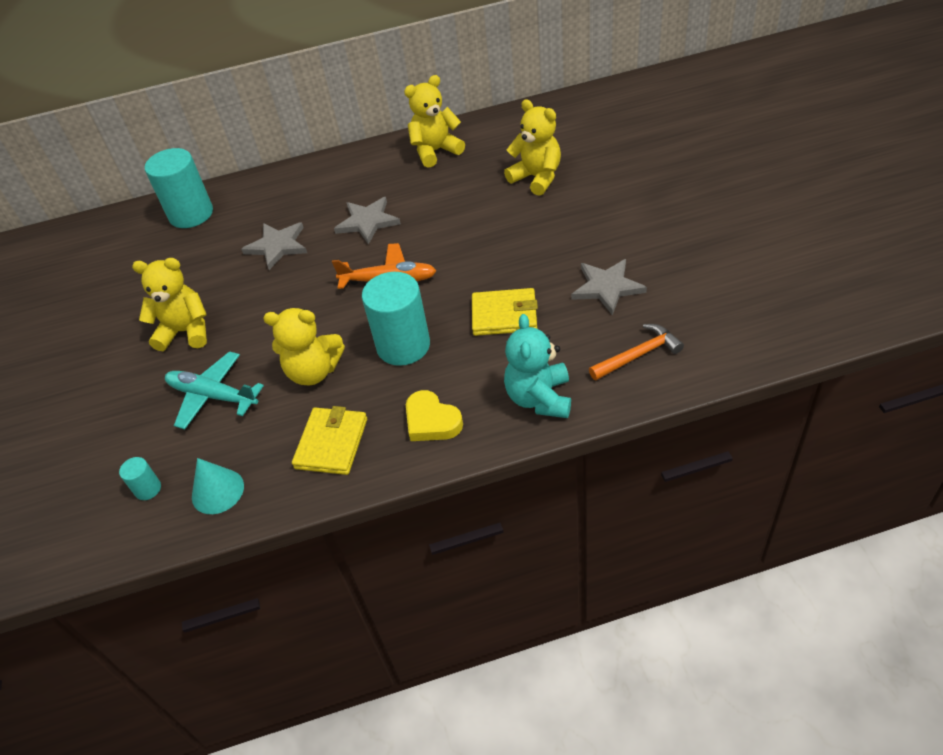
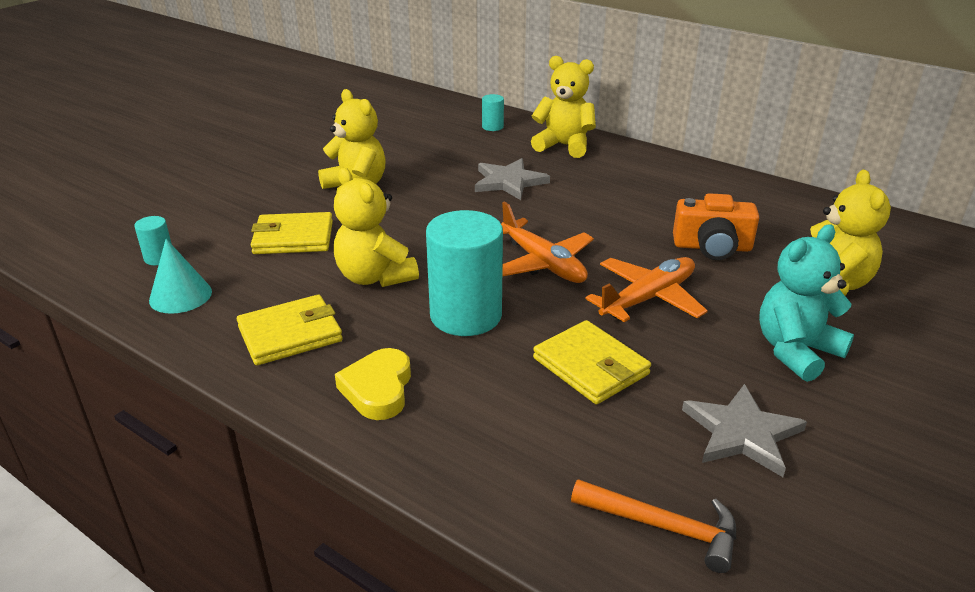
camera: 45 degrees right, 15 degrees down
turquoise cylinder [145,148,213,228] -> turquoise cylinder [482,94,504,131], size x0.45
turquoise plane [165,351,264,429] -> yellow wallet [251,212,333,254]
grey star [334,197,401,245] -> none
yellow teddy bear [404,75,465,168] -> yellow teddy bear moved to [531,56,596,158]
turquoise teddy bear [504,314,571,418] -> turquoise teddy bear moved to [759,224,854,382]
none -> orange plane [586,257,708,322]
none -> orange camera [673,193,759,260]

